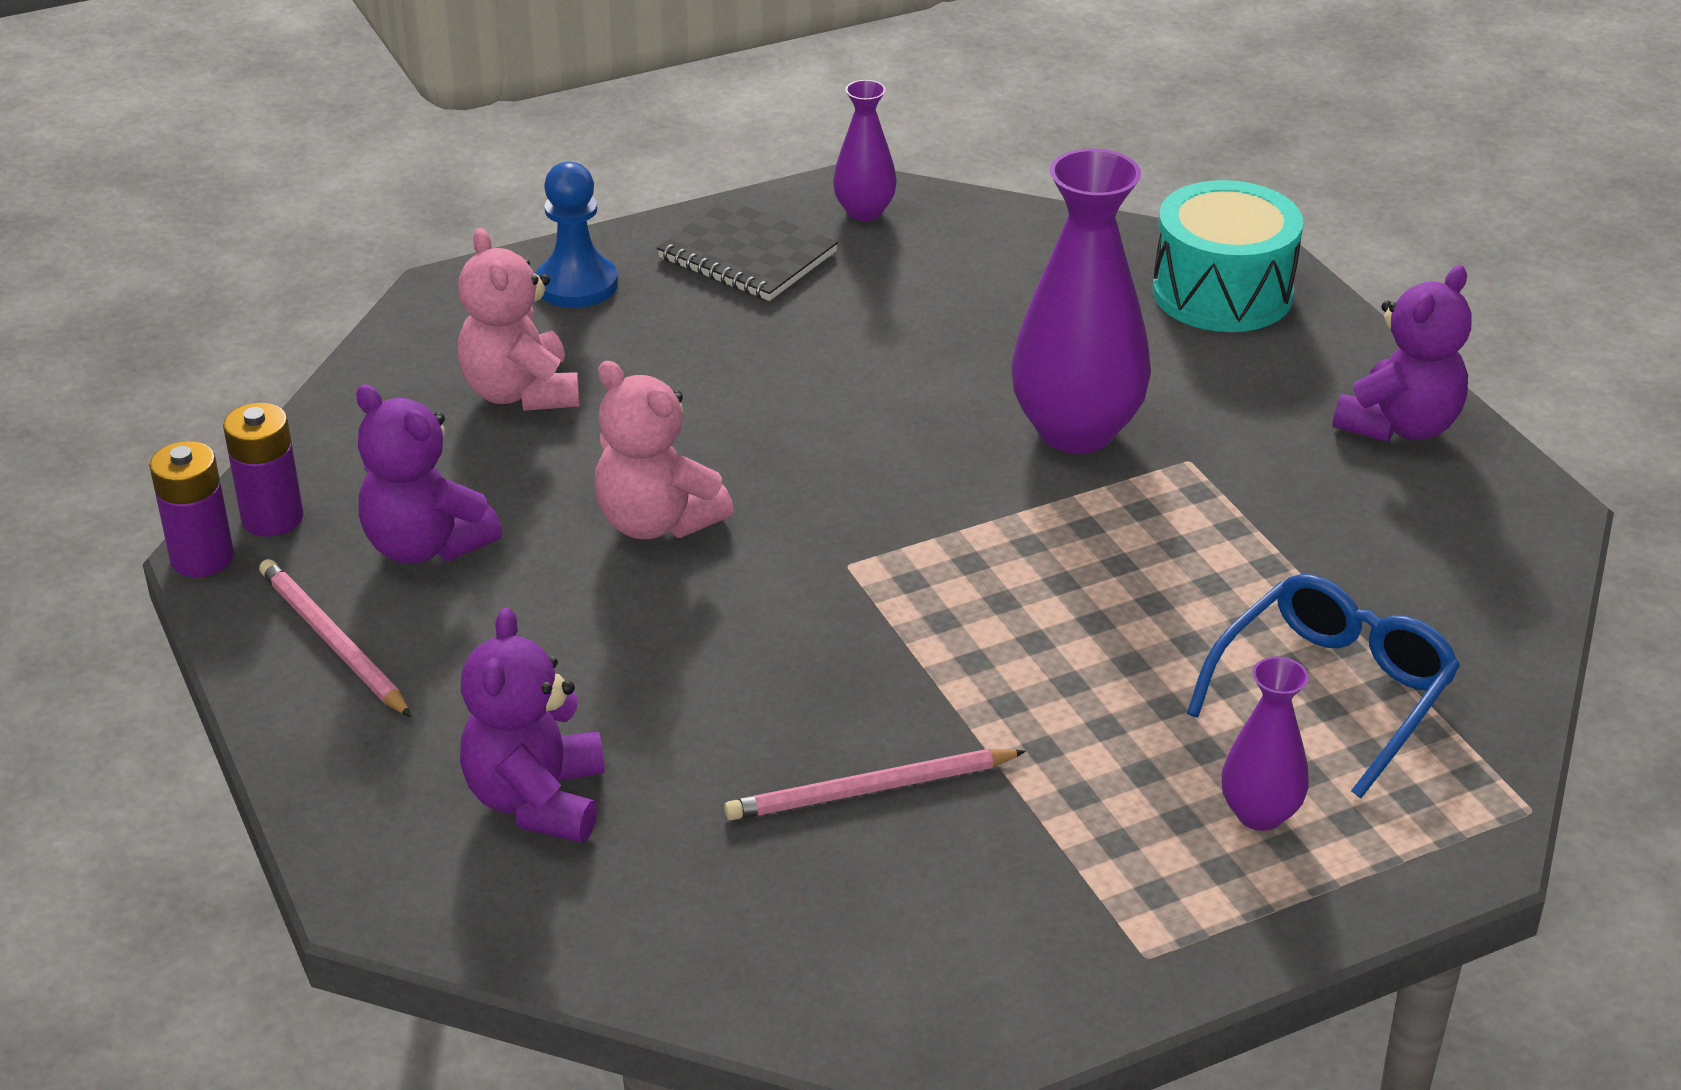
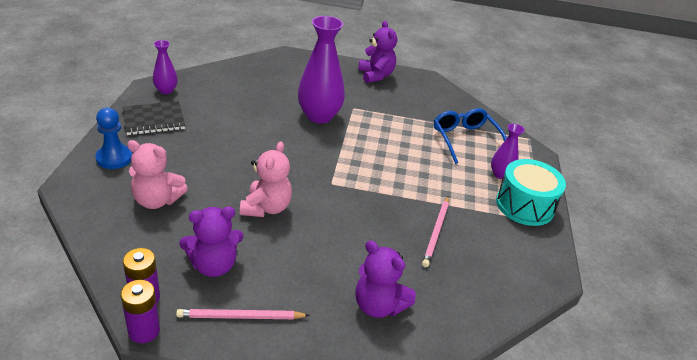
camera: 60 degrees left, 0 degrees up
pink teddy bear [594,361,734,539] -> pink teddy bear turned 60 degrees counterclockwise [240,141,292,217]
turquoise drum [1153,180,1303,332] -> turquoise drum moved to [496,159,566,226]

